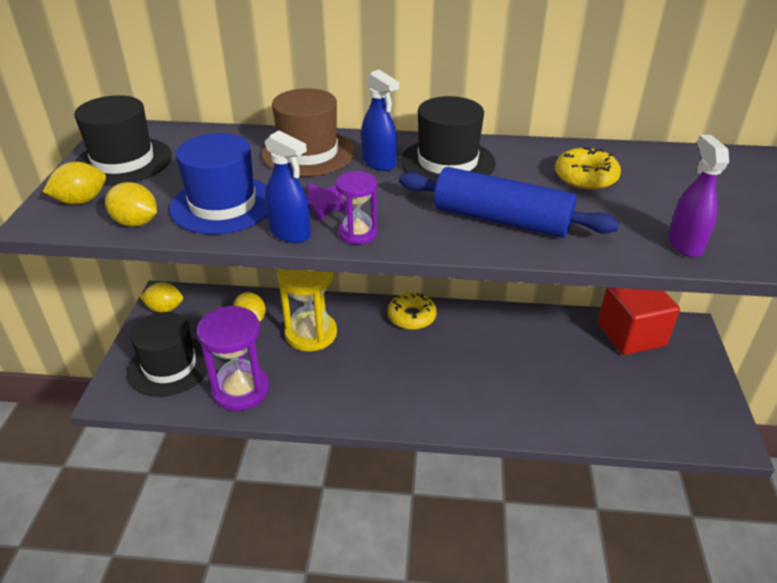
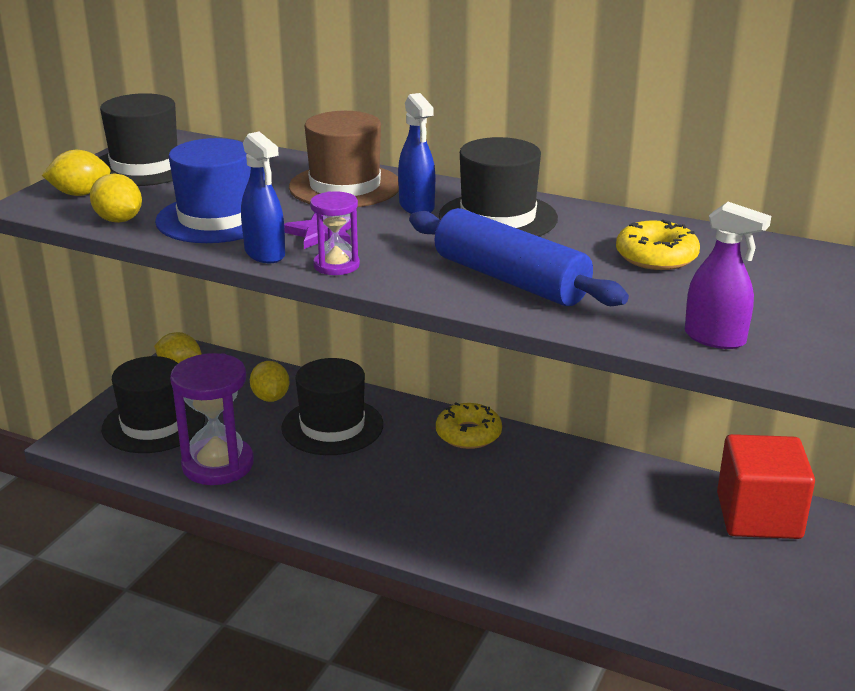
camera: 20 degrees right, 10 degrees down
yellow hourglass [277,269,337,352] -> black hat [281,358,383,455]
purple spray bottle [668,135,729,257] -> purple spray bottle turned 105 degrees clockwise [685,202,771,349]

